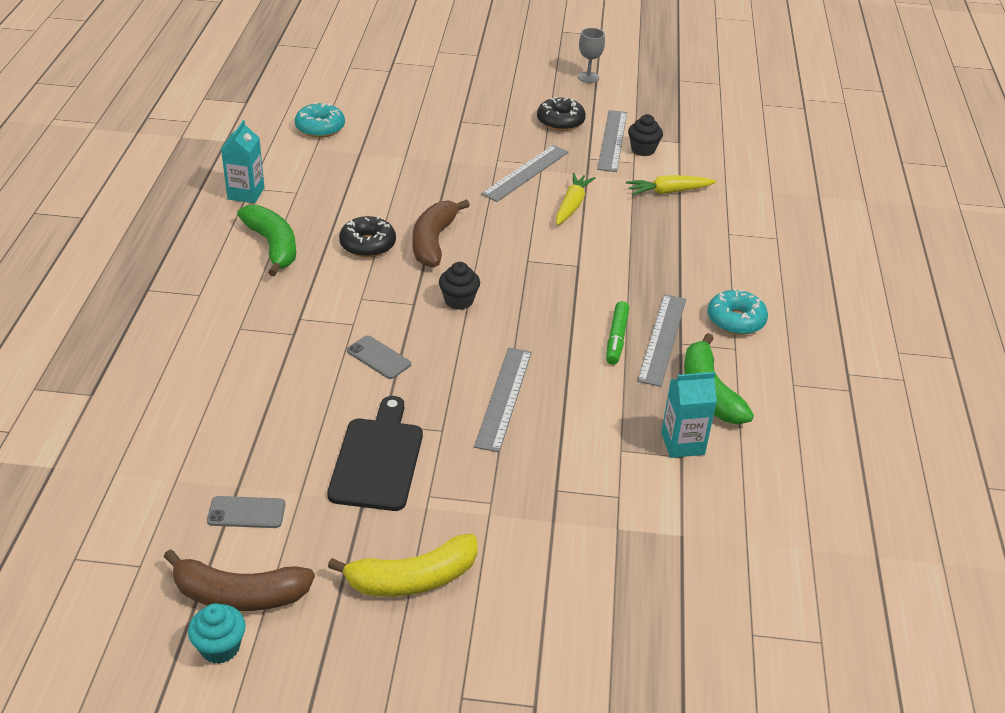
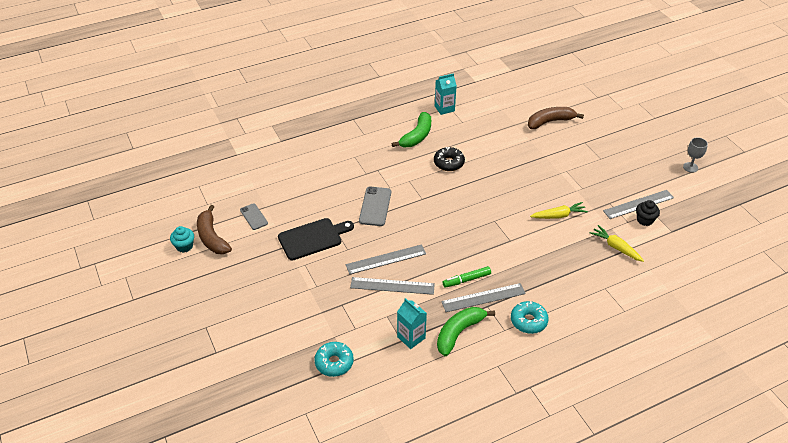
camera: 60 degrees right, 5 degrees up
turquoise donut [295,102,345,138] -> turquoise donut moved to [314,342,354,377]
yellow banana [328,534,478,597] -> none
grey phone [347,335,411,379] -> grey phone [359,187,391,226], size x1.55
brown banana [413,199,470,267] -> brown banana moved to [528,107,584,129]
black cupcake [439,262,480,310] -> none
grey ruler [481,145,569,202] -> grey ruler moved to [350,277,435,295]
black donut [537,96,586,131] -> none

